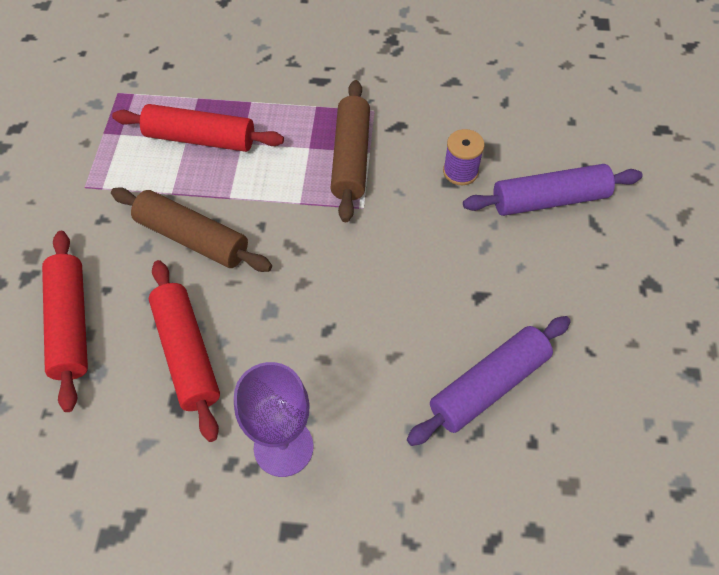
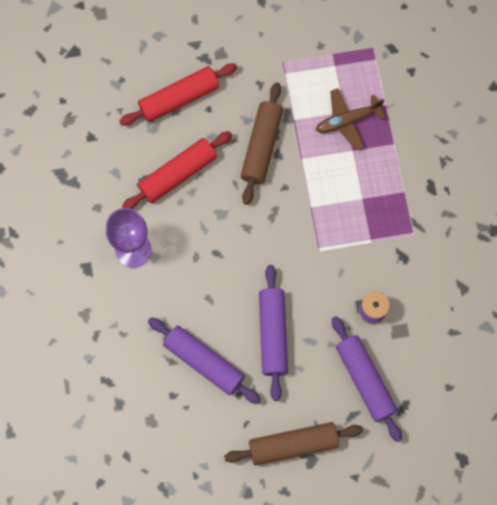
camera: 75 degrees right, 15 degrees up
red rolling pin [112,104,284,152] -> brown plane [316,88,385,150]
brown rolling pin [331,80,370,222] -> brown rolling pin moved to [224,422,363,465]
none -> purple rolling pin [259,265,288,401]

